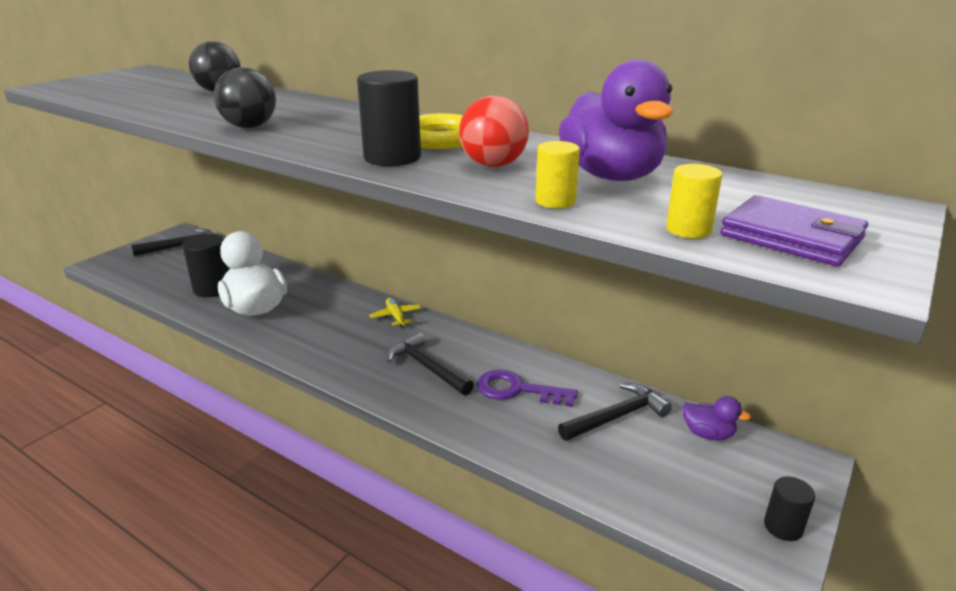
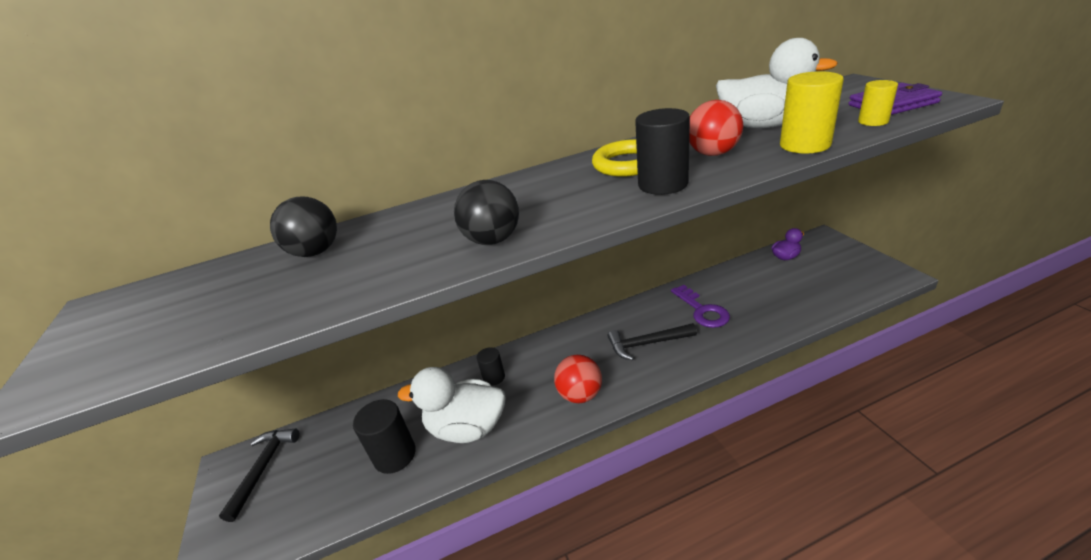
camera: 50 degrees left, 5 degrees up
yellow plane [369,298,421,327] -> none
purple key [477,370,578,406] -> purple key turned 75 degrees counterclockwise [671,285,730,328]
yellow cylinder [535,141,580,208] -> yellow cylinder [780,71,844,154], size x1.68
black hammer [558,383,672,441] -> none
purple duck [559,60,673,181] -> white duck [716,38,838,128]
black cylinder [764,476,815,541] -> black cylinder moved to [477,347,505,386]
none -> red ball [554,355,602,403]

